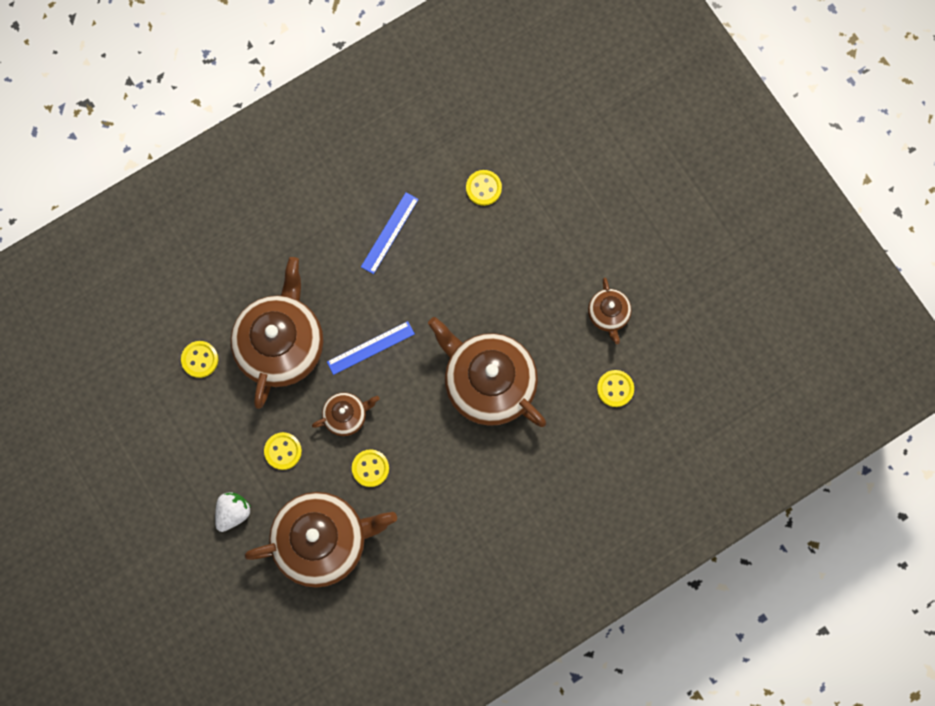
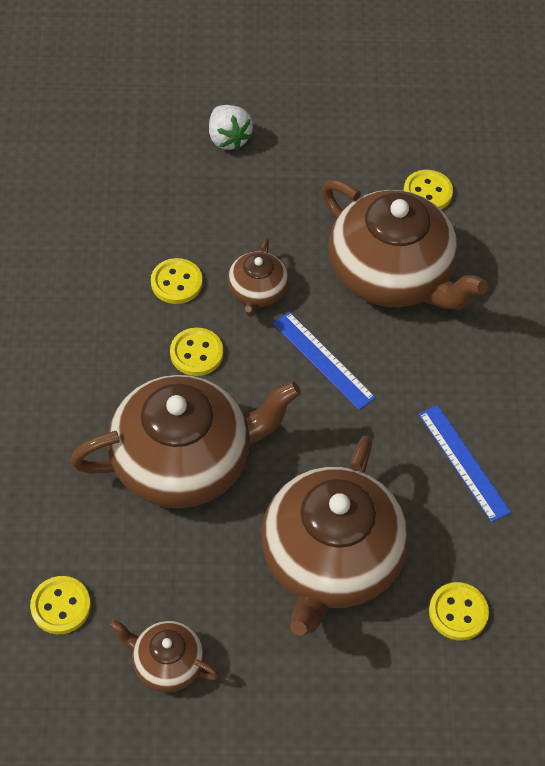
camera: 120 degrees right, 20 degrees down
brown teapot [244,492,397,588] -> brown teapot moved to [261,436,409,636]
yellow button [264,432,302,470] -> yellow button moved to [170,328,223,376]
blue ruler [327,321,415,375] -> blue ruler turned 45 degrees counterclockwise [273,312,376,410]

